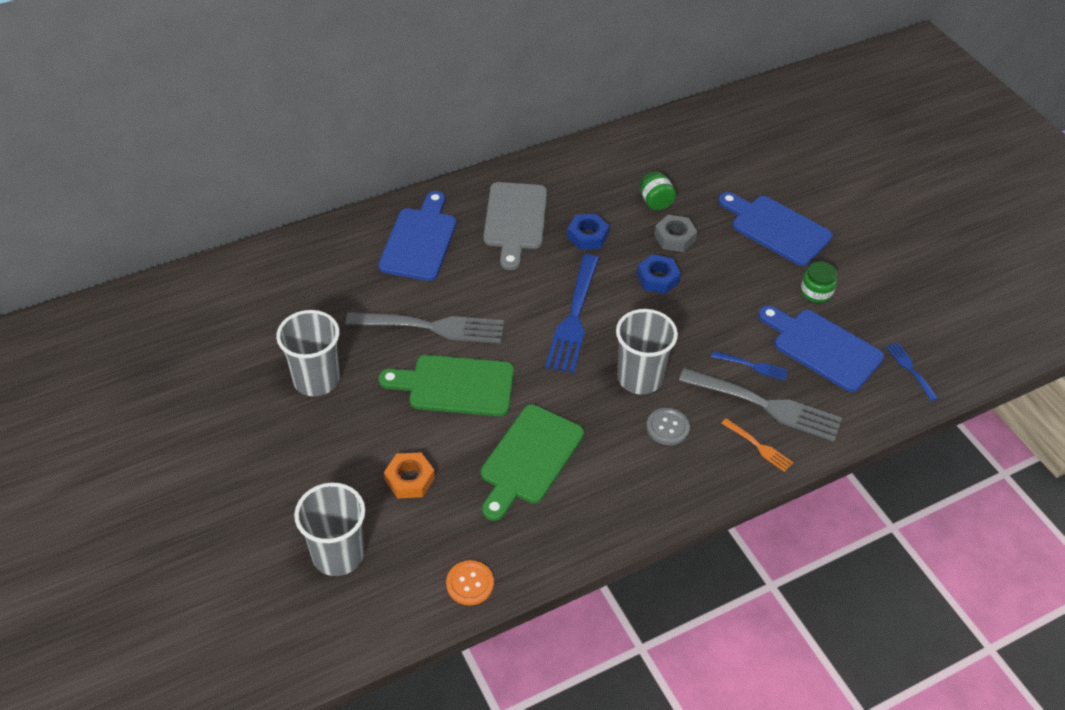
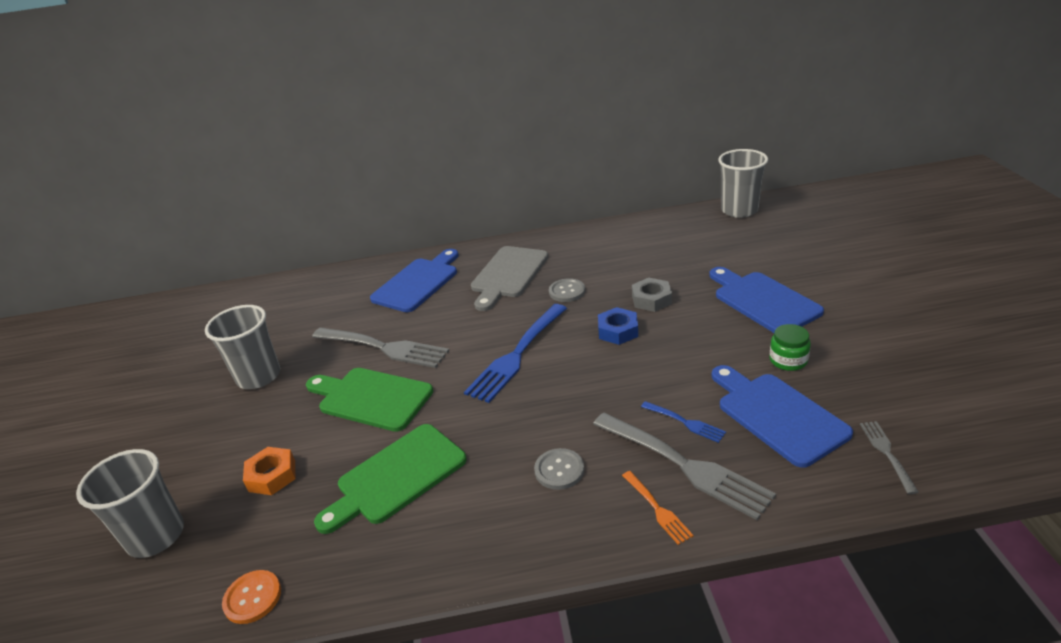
camera: 25 degrees right, 15 degrees down
blue nut [567,214,609,250] -> grey button [549,278,585,302]
grey cup [616,309,678,394] -> grey cup moved to [718,149,768,218]
green jar [640,171,676,210] -> none
blue fork [886,342,938,401] -> grey fork [860,421,918,494]

